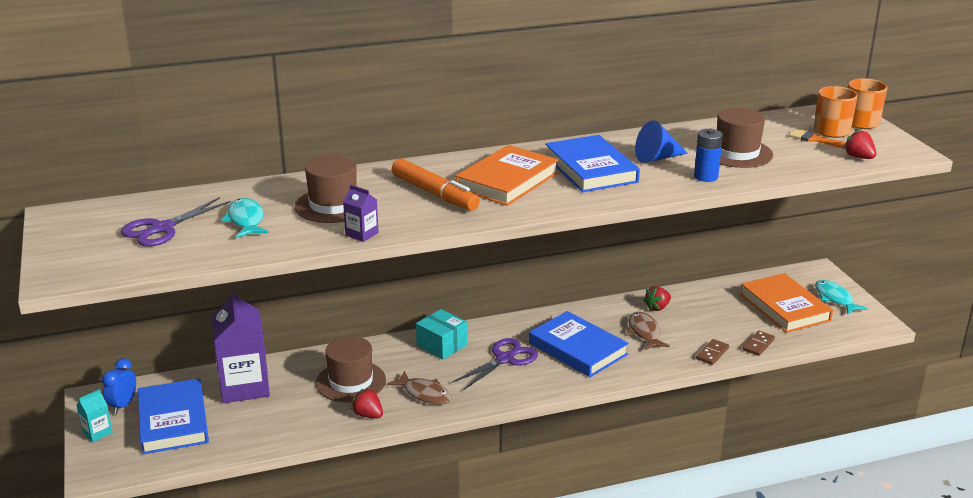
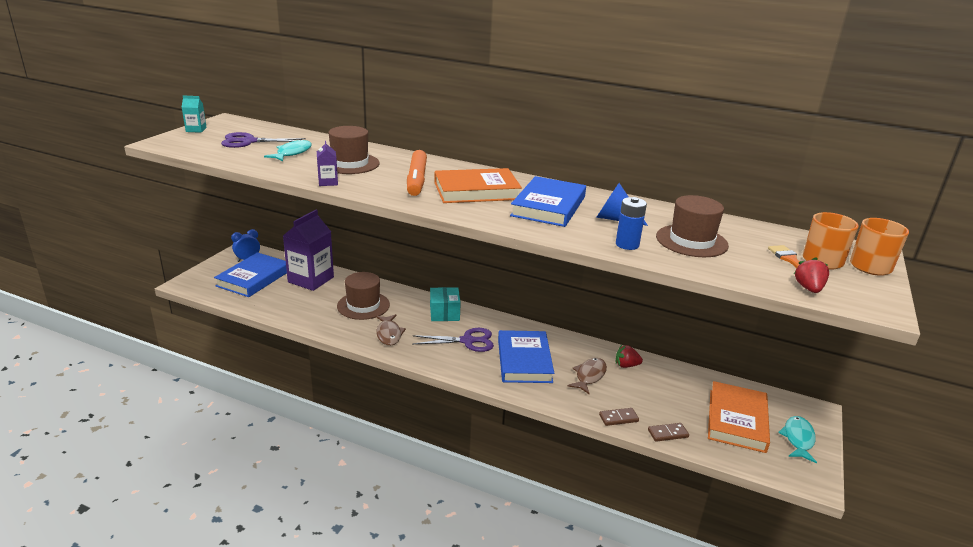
camera: 40 degrees right, 0 degrees up
turquoise carton [76,389,113,442] -> turquoise carton moved to [182,95,207,133]
red strawberry [351,388,383,418] -> none

